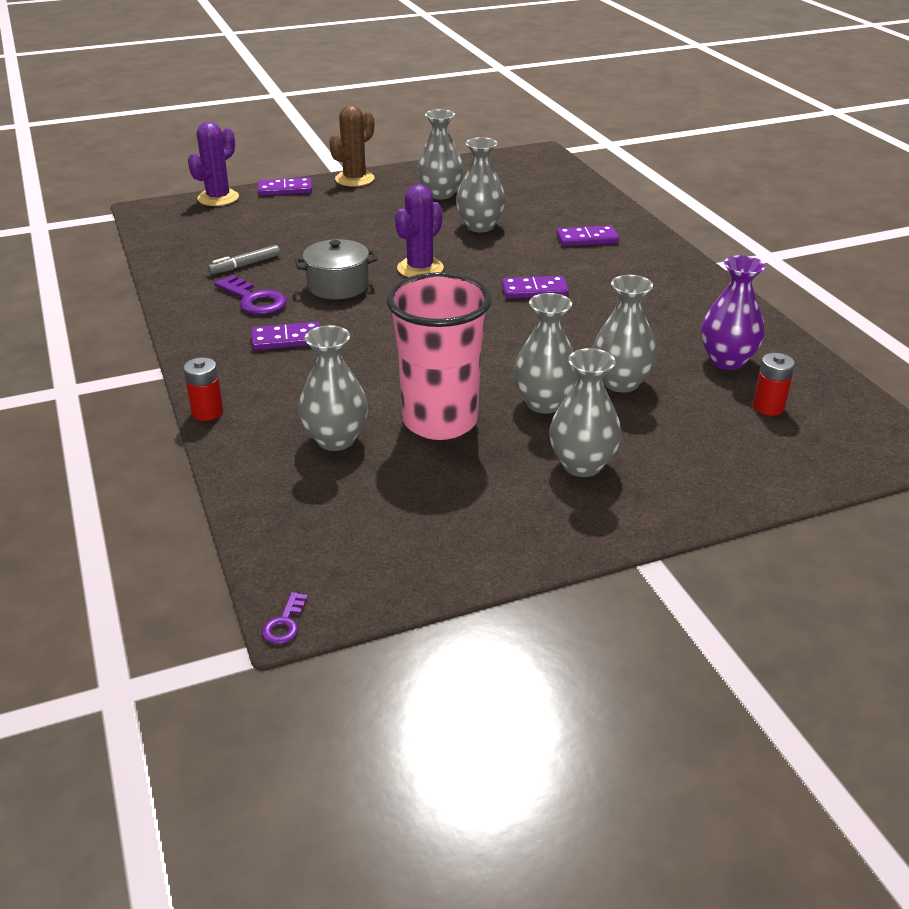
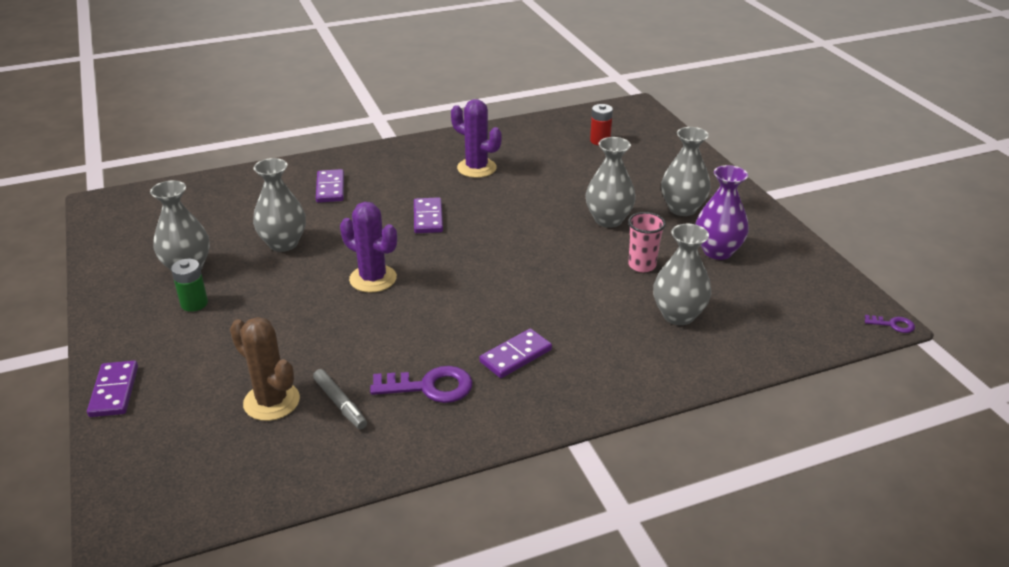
camera: 90 degrees left, 0 degrees up
red battery [183,357,223,421] -> none
purple cactus [188,122,239,206] -> purple cactus moved to [451,99,502,178]
purple key [214,275,287,315] -> purple key turned 45 degrees clockwise [370,366,473,403]
purple domino [251,322,320,350] -> purple domino turned 60 degrees clockwise [480,328,552,378]
grey pot [295,239,378,299] -> none
brown cactus [329,105,375,186] -> brown cactus moved to [230,317,300,421]
pink cup [386,272,492,440] -> pink cup [628,212,666,272], size x0.47
grey vase [592,275,657,392] -> none
purple vase [701,255,765,370] -> purple vase moved to [696,165,749,260]
none -> green battery [171,259,208,312]

